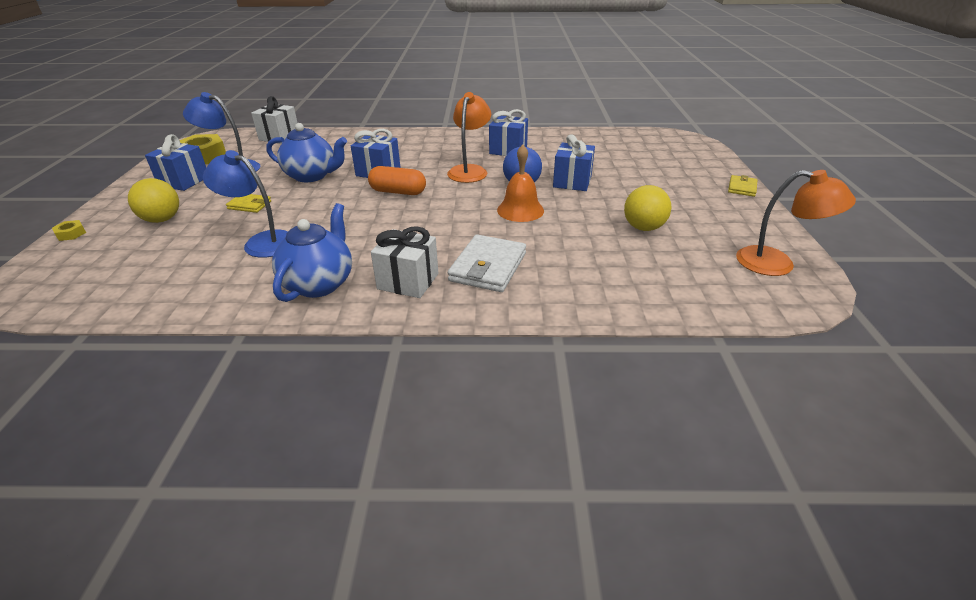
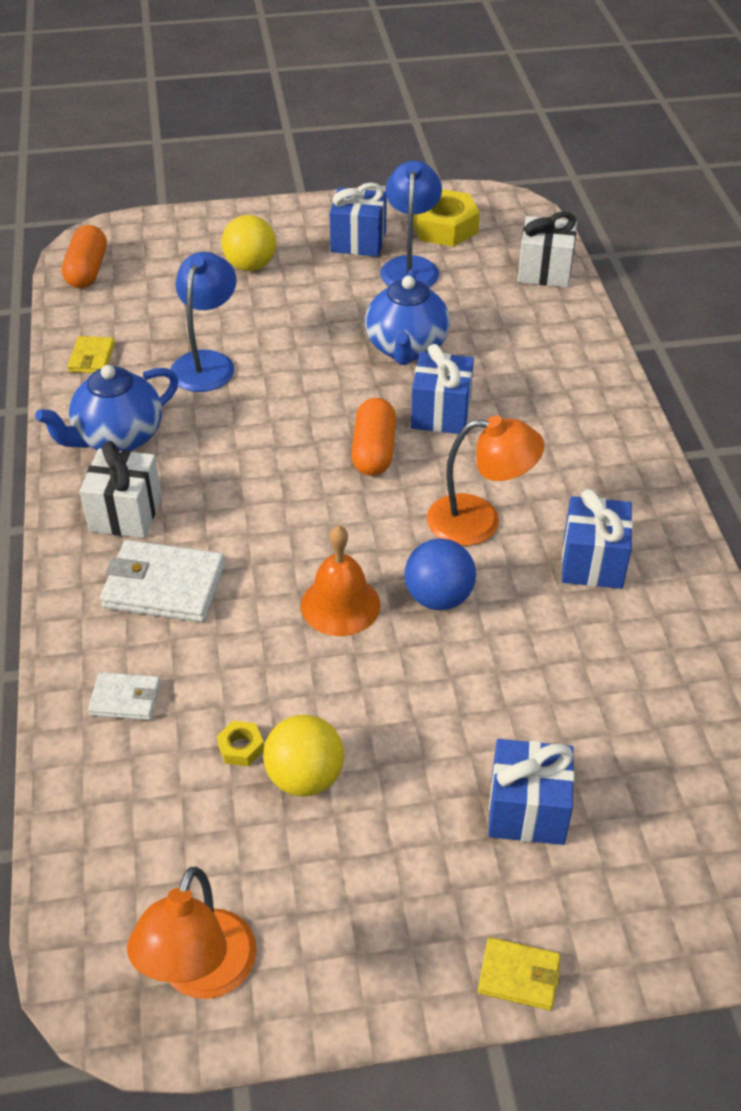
camera: 80 degrees right, 10 degrees up
yellow nut [52,220,86,241] -> yellow nut moved to [217,721,264,767]
yellow wallet [226,194,271,213] -> yellow wallet moved to [67,336,115,373]
blue teapot [272,203,352,302] -> blue teapot turned 135 degrees clockwise [35,365,179,451]
blue gift [553,134,595,191] -> blue gift moved to [488,739,575,845]
none -> orange capsule [62,225,107,288]
none -> white wallet [88,672,161,720]

